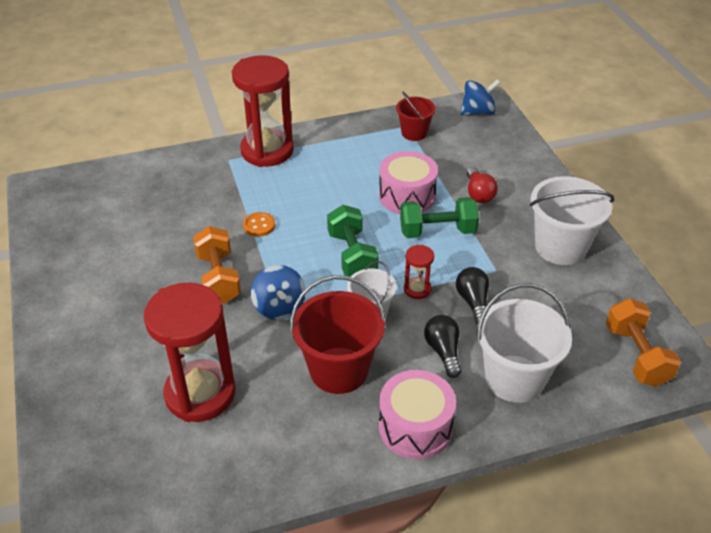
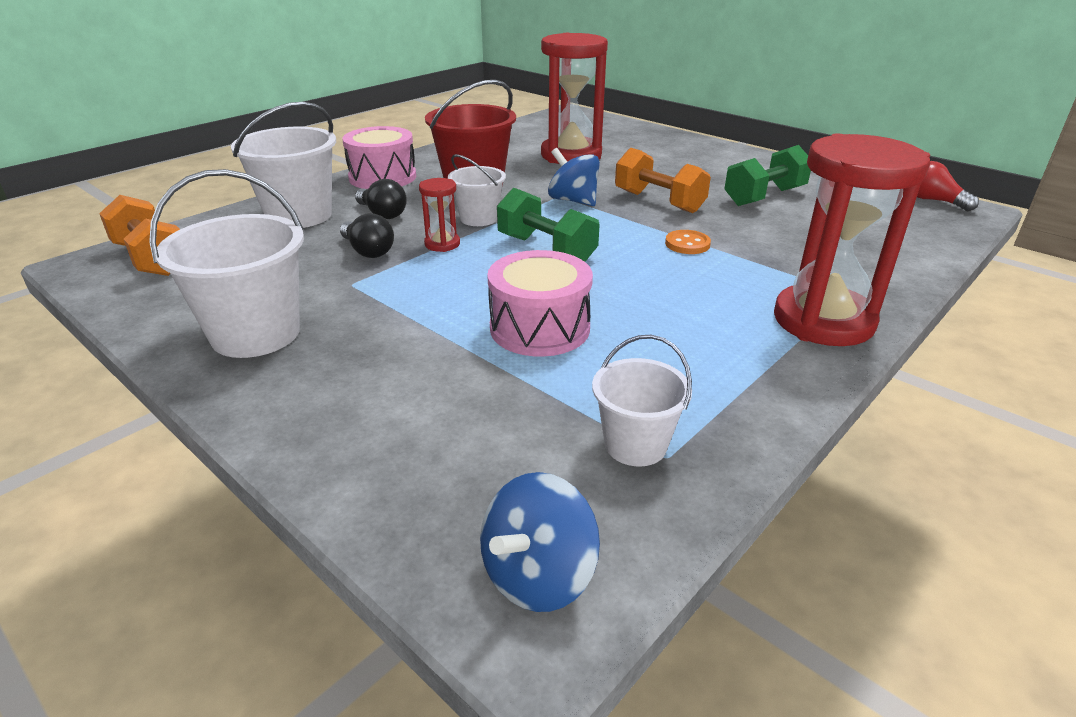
camera: 150 degrees right, 10 degrees down
red bucket [396,92,436,141] -> white bucket [592,335,692,466]
green dumbbell [400,197,479,238] -> green dumbbell moved to [724,145,811,206]
red light bulb [467,167,498,203] -> red light bulb moved to [917,161,979,211]

